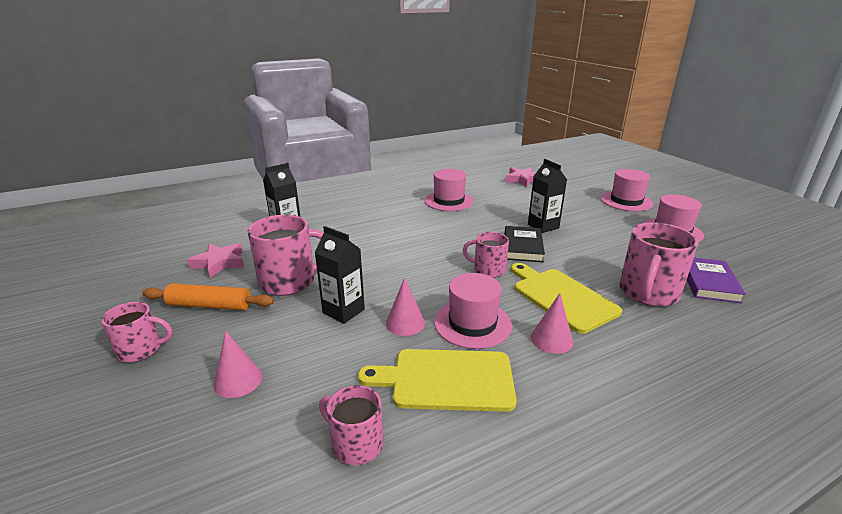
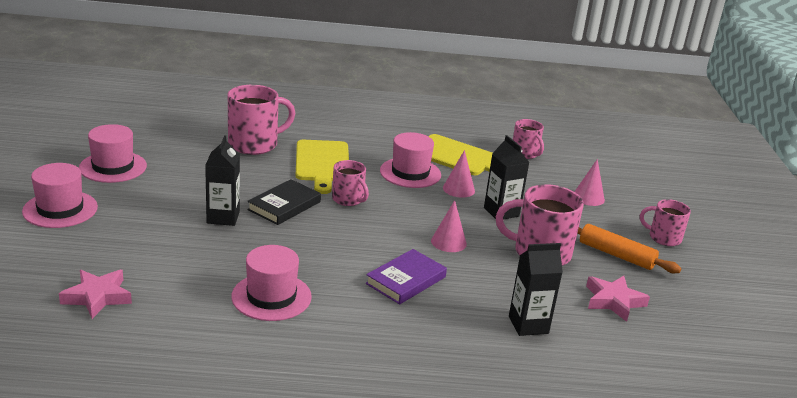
camera: 155 degrees left, 0 degrees up
pink cone [531,293,573,354] -> pink cone moved to [431,200,467,252]
purple book [687,258,746,303] -> purple book moved to [366,249,447,305]

